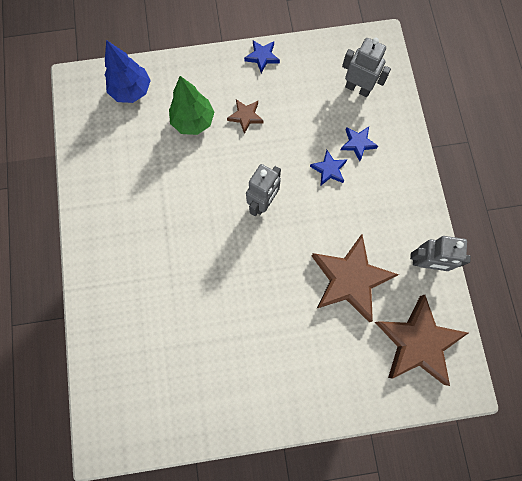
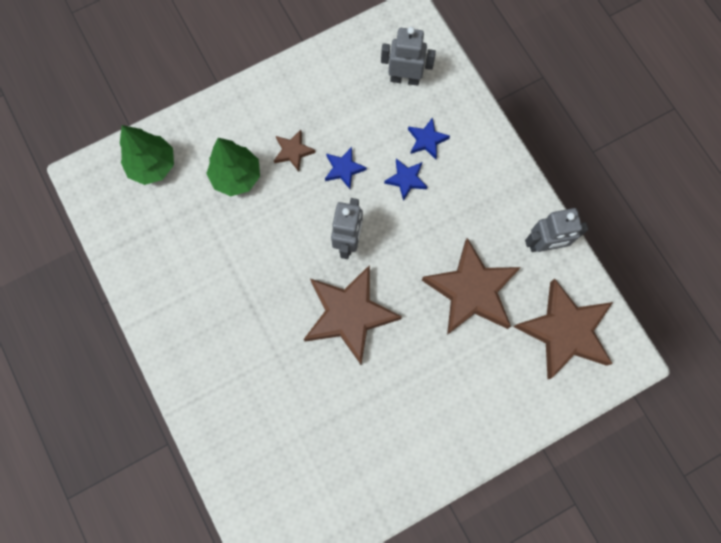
camera: 20 degrees left, 0 degrees up
blue tree [104,40,151,103] -> green tree [120,125,174,185]
blue star [244,40,280,73] -> blue star moved to [325,147,367,189]
none -> brown star [304,265,402,364]

